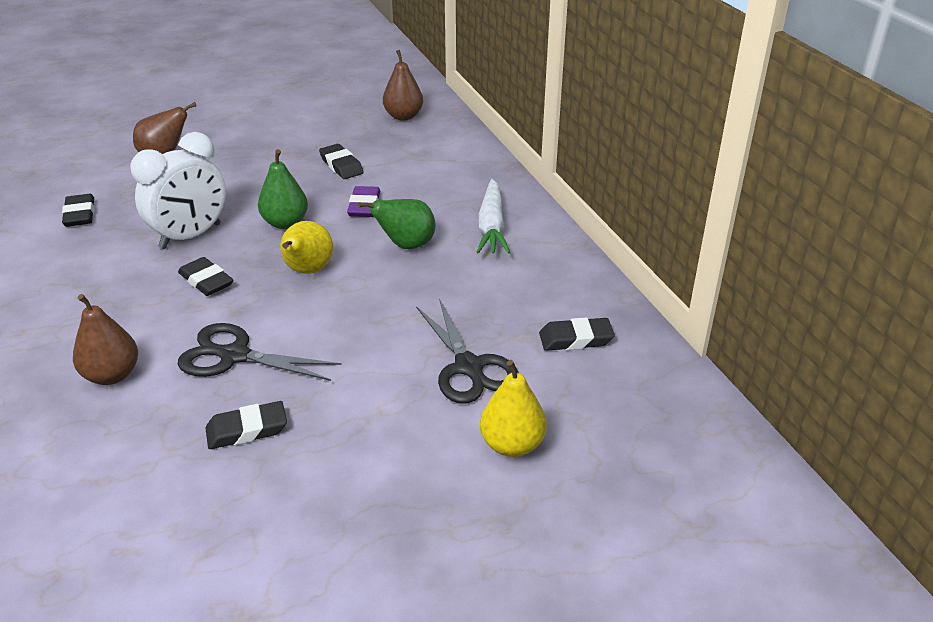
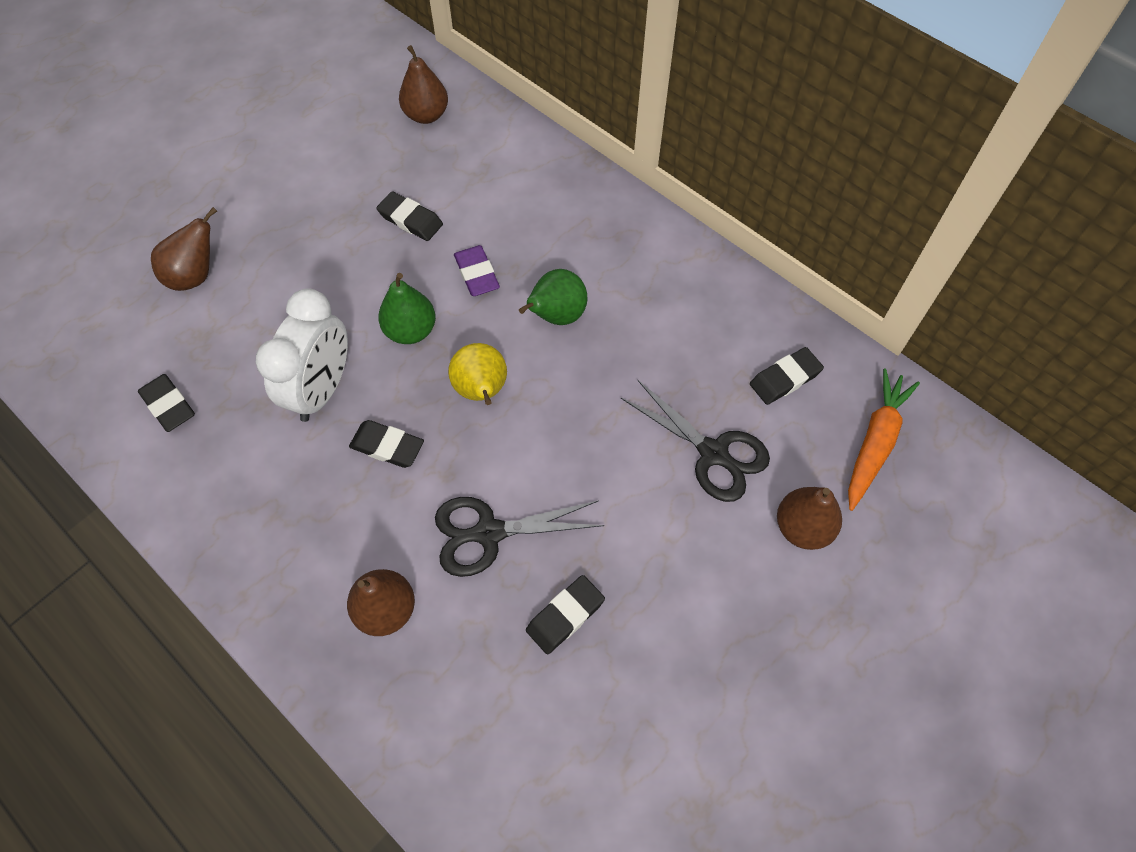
camera: 25 degrees left, 25 degrees up
white carrot [477,179,510,254] -> none
yellow pear [480,360,547,457] -> brown pear [777,487,842,550]
none -> orange carrot [848,368,920,511]

